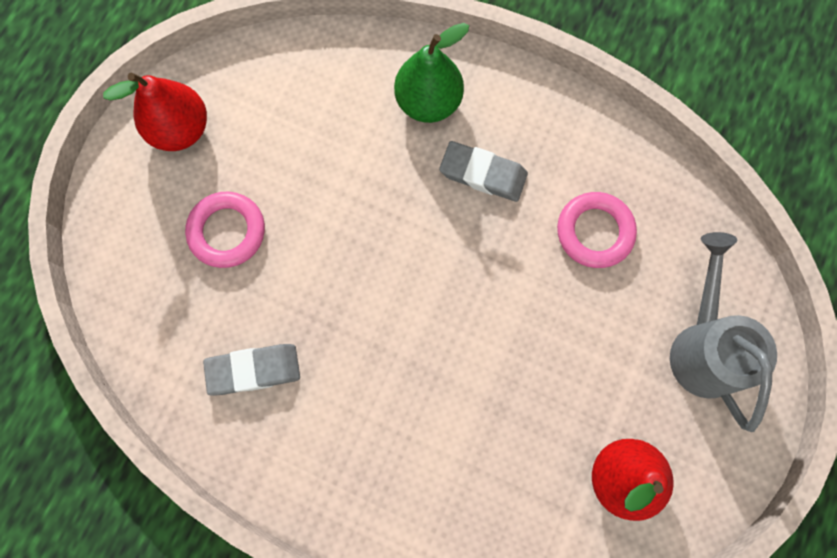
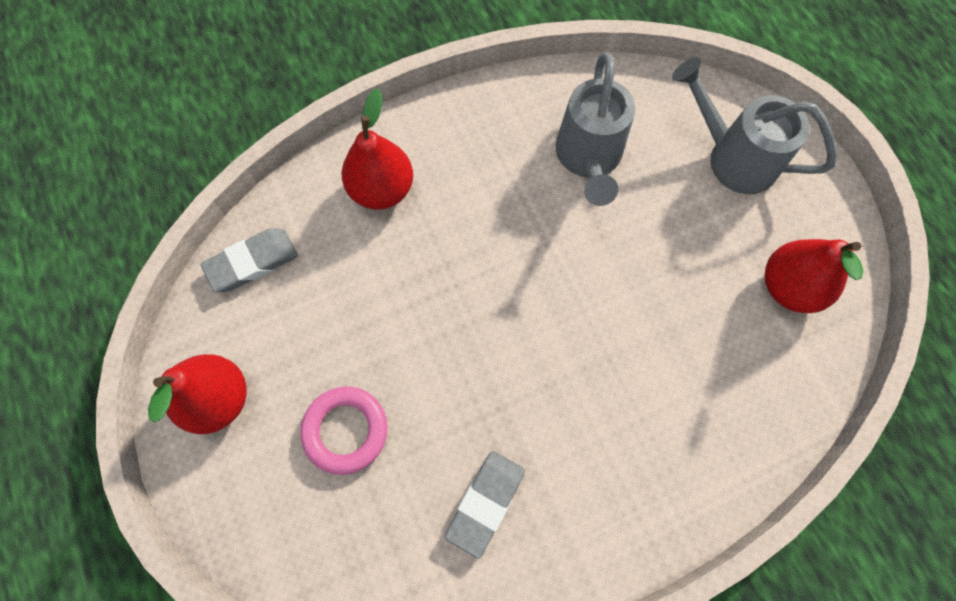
camera: 50 degrees left, 5 degrees down
green pear [394,23,469,123] -> red pear [342,88,413,210]
grey eraser [439,141,528,202] -> grey eraser moved to [201,228,298,292]
pink ring [557,192,637,268] -> grey watering can [555,53,635,206]

